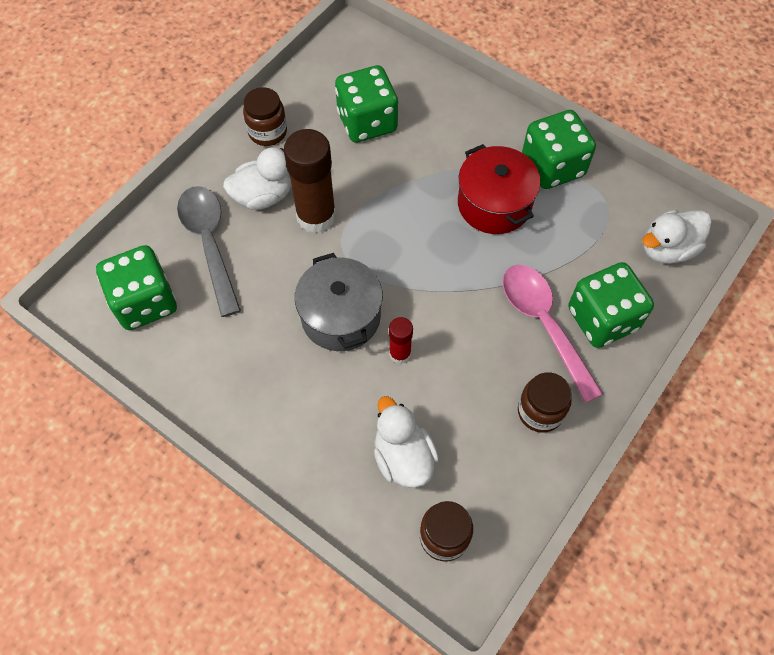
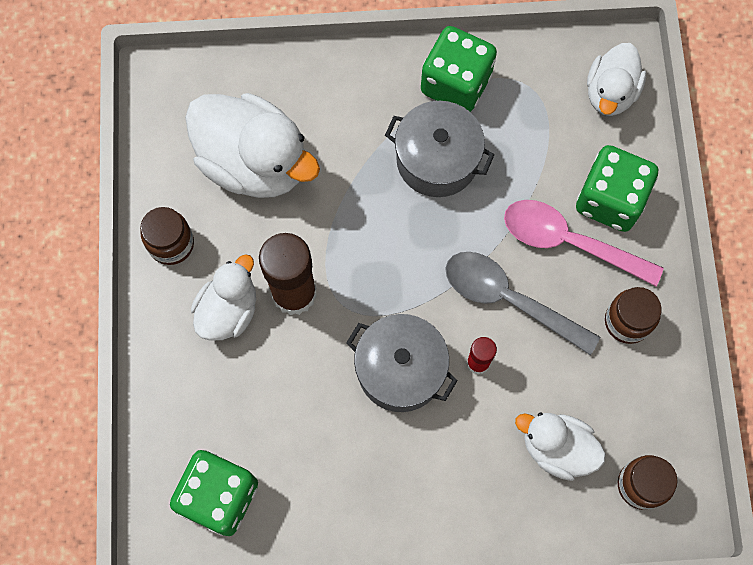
camera: 40 degrees left, 10 degrees up
grey spoon [177,186,241,317] -> grey spoon moved to [445,252,600,355]
green dice [335,65,398,142] -> white duck [185,93,320,198]
red pot [458,144,541,234] -> grey pot [385,101,494,197]

